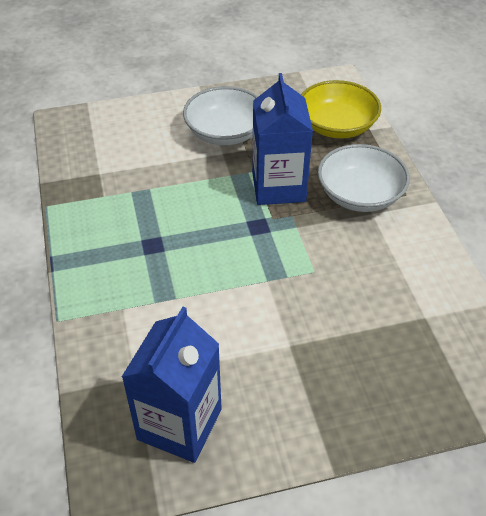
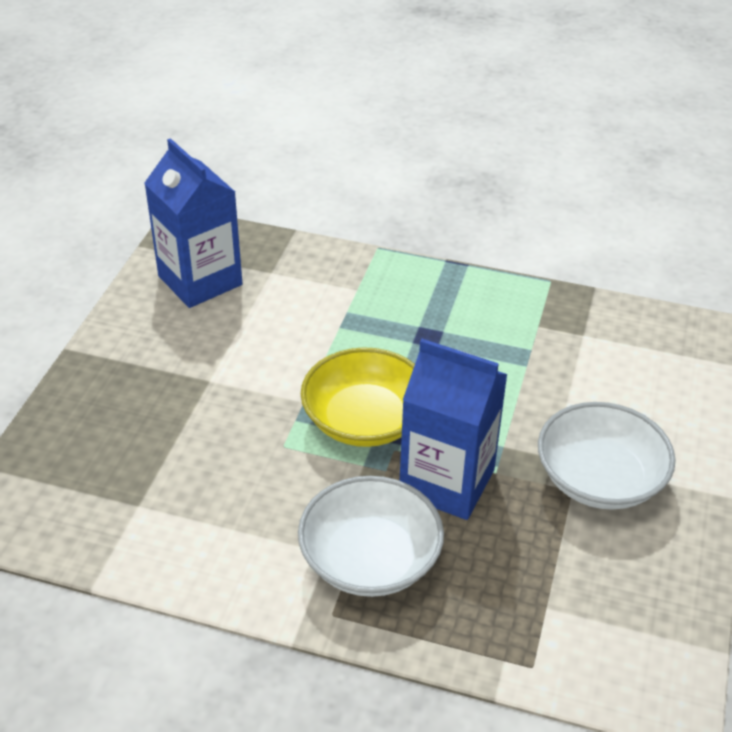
camera: 120 degrees right, 5 degrees down
yellow bowl [301,80,381,138] -> yellow bowl moved to [301,347,415,447]

